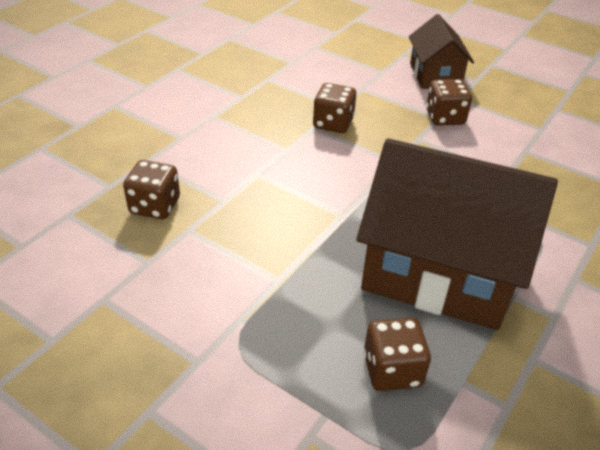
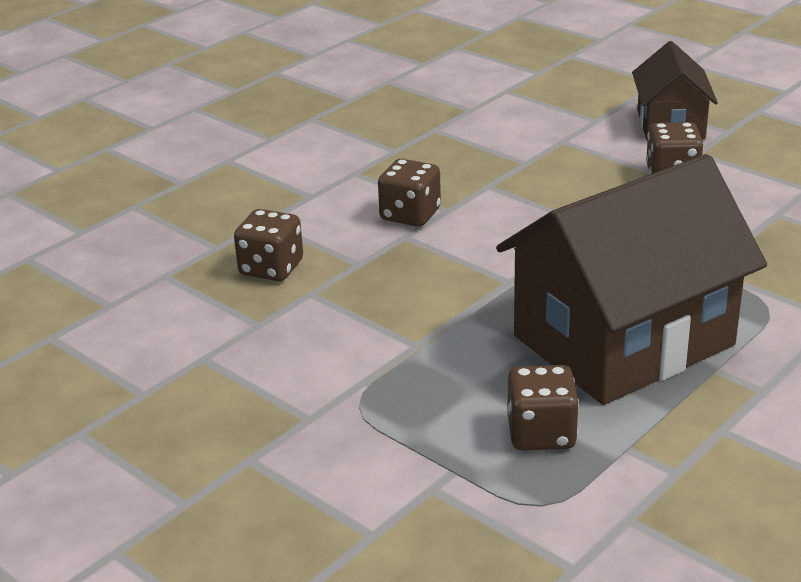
camera: 10 degrees right, 10 degrees down
brown dice [313,83,356,133] -> brown dice moved to [378,159,441,227]
brown house [357,138,558,330] -> brown house turned 60 degrees counterclockwise [496,154,767,405]

